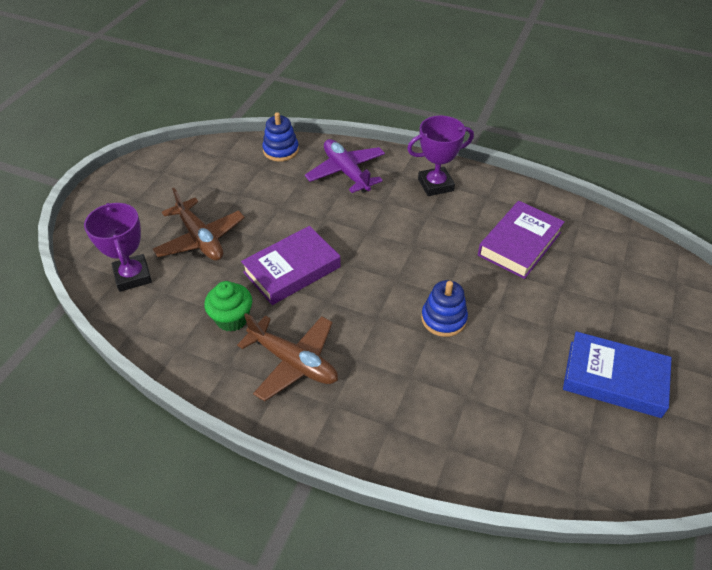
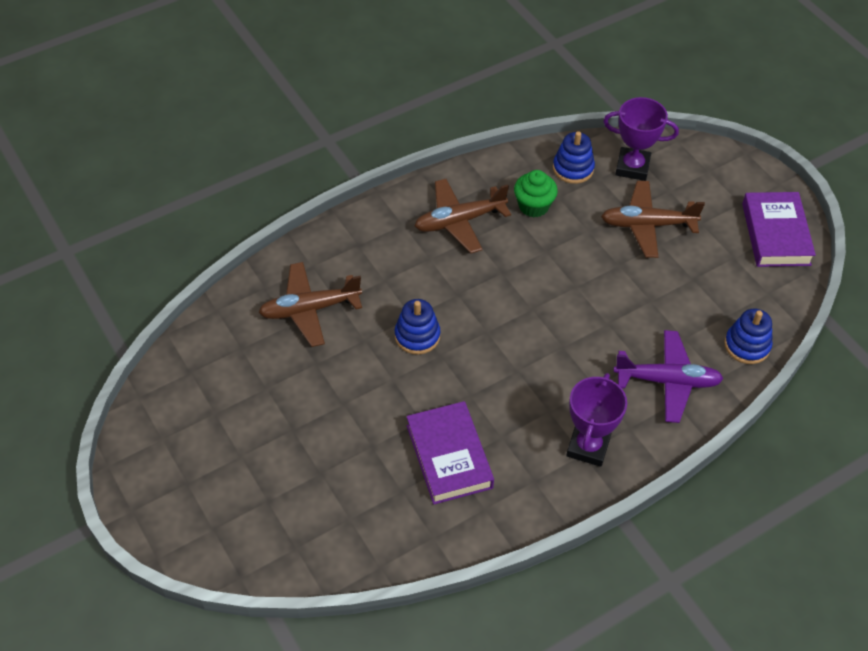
camera: 125 degrees right, 5 degrees up
purple book [241,226,341,305] -> purple book moved to [742,192,816,267]
blue book [563,331,672,418] -> none
none -> brown plane [258,262,362,347]
none -> blue stacking toy [553,131,595,184]

